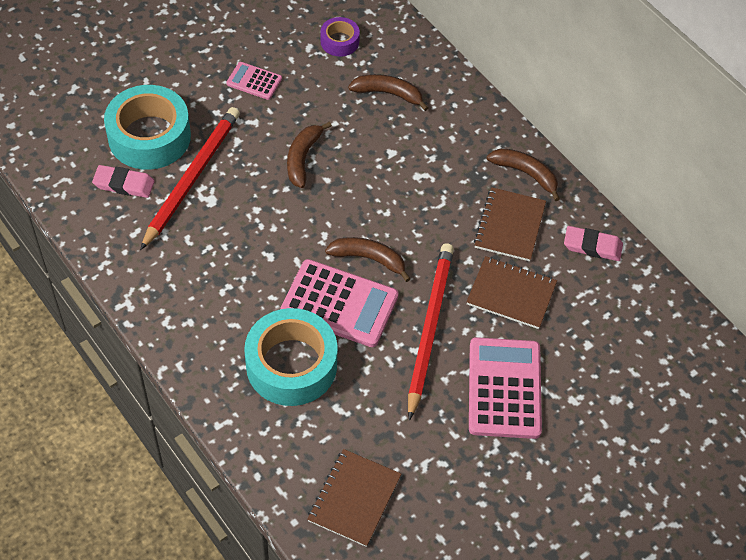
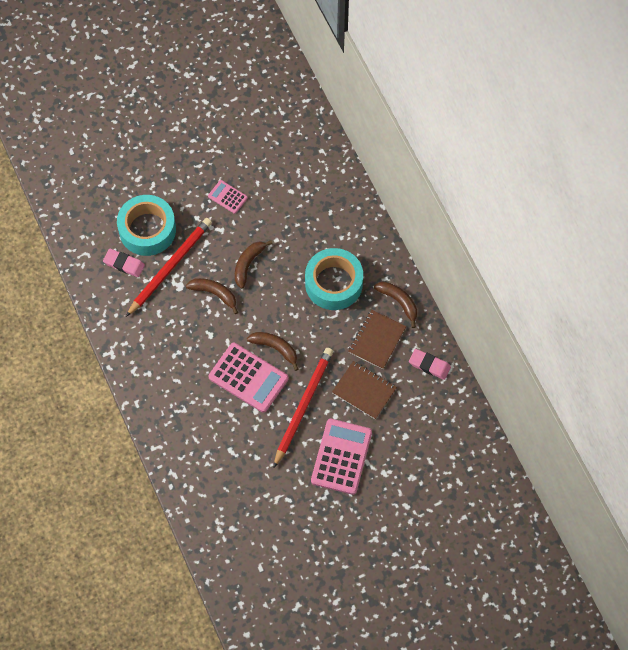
camera: 15 degrees right, 10 degrees up
turquoise tape [244,308,338,406] -> turquoise tape moved to [305,248,363,310]
brown notebook [307,449,401,547] -> none
purple tape [321,17,360,57] -> none
brown banana [348,74,428,111] -> brown banana moved to [186,278,238,314]

